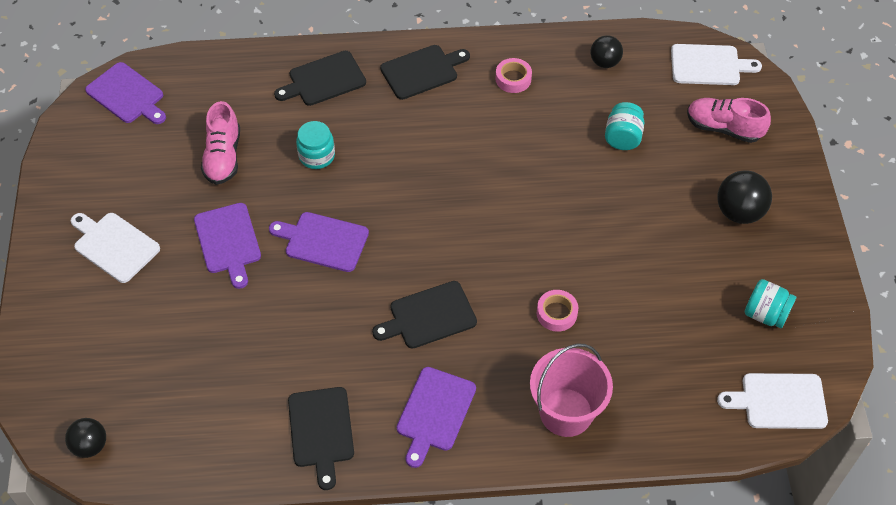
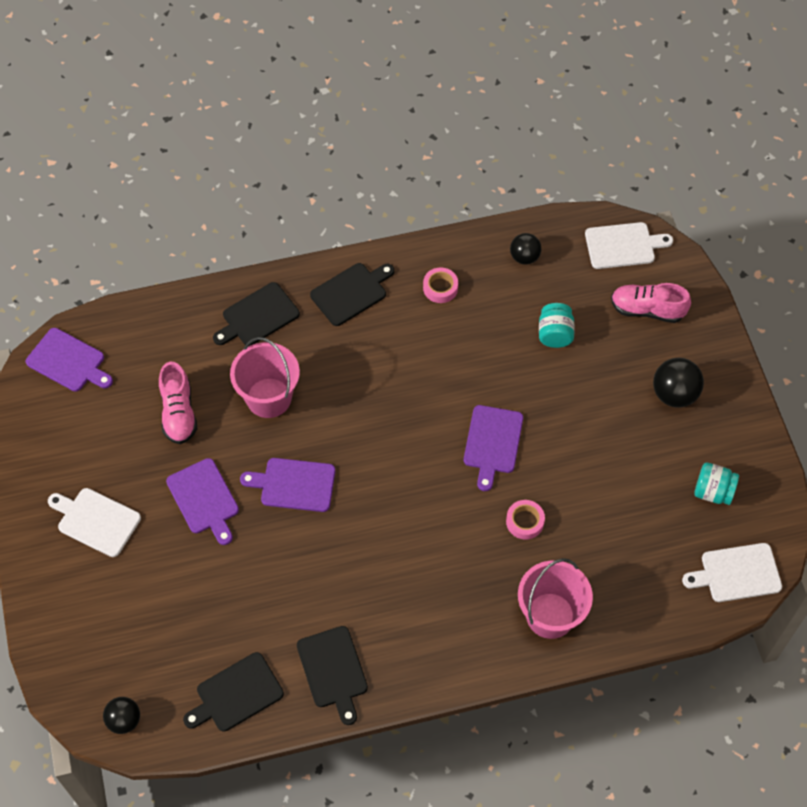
camera: 10 degrees left, 5 degrees up
turquoise jar [296,121,335,169] -> pink bucket [230,337,300,418]
black cutting board [372,281,477,349] -> black cutting board moved to [183,652,284,732]
purple cutting board [397,367,476,468] -> purple cutting board moved to [464,405,523,491]

